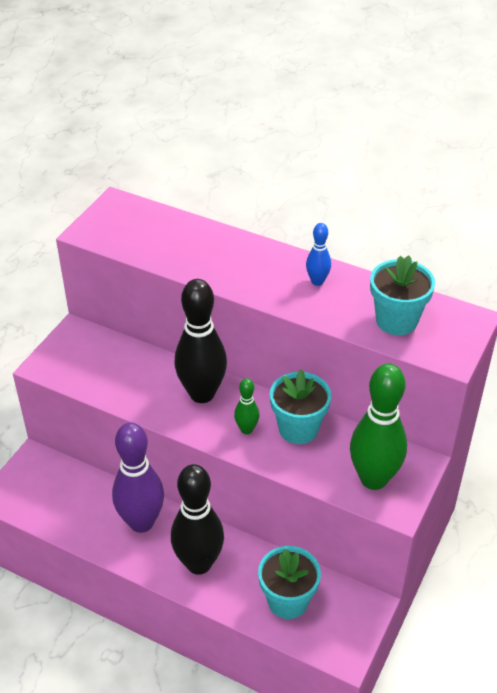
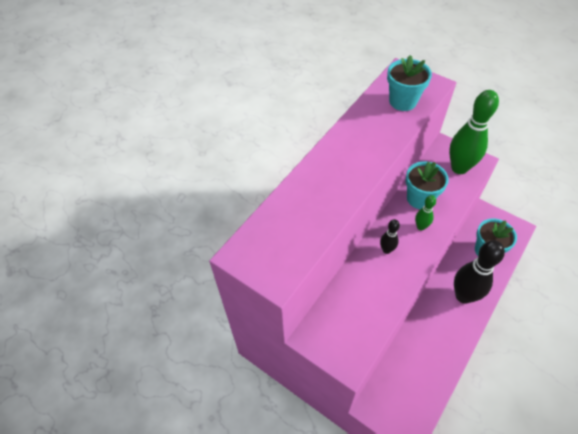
camera: 80 degrees left, 10 degrees up
purple bowling pin [112,422,164,533] -> none
black bowling pin [174,279,227,403] -> black bowling pin [380,219,400,254], size x0.47
blue bowling pin [306,223,331,286] -> none

